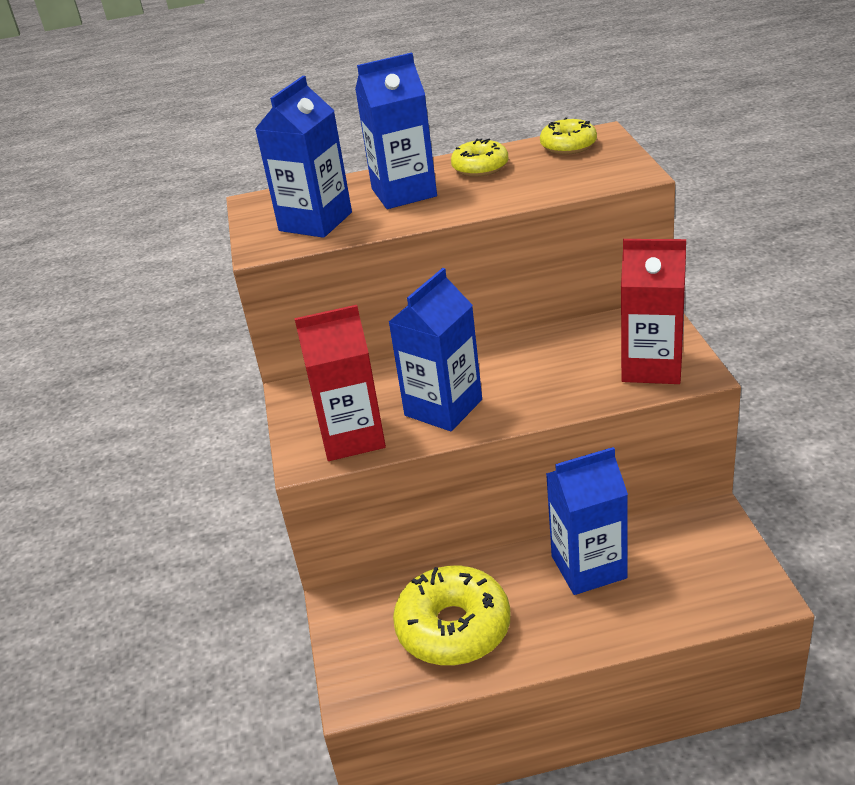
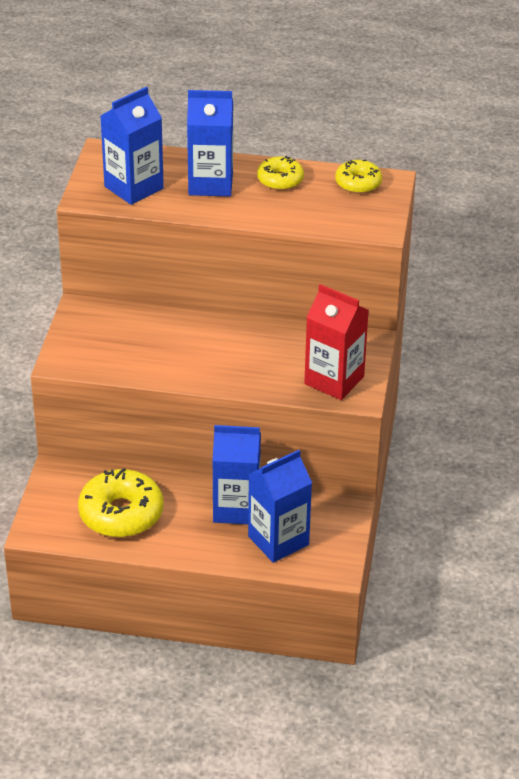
camera: 15 degrees right, 5 degrees up
red carton [294,305,386,461] -> none
blue carton [389,268,482,431] -> blue carton moved to [248,450,312,563]

